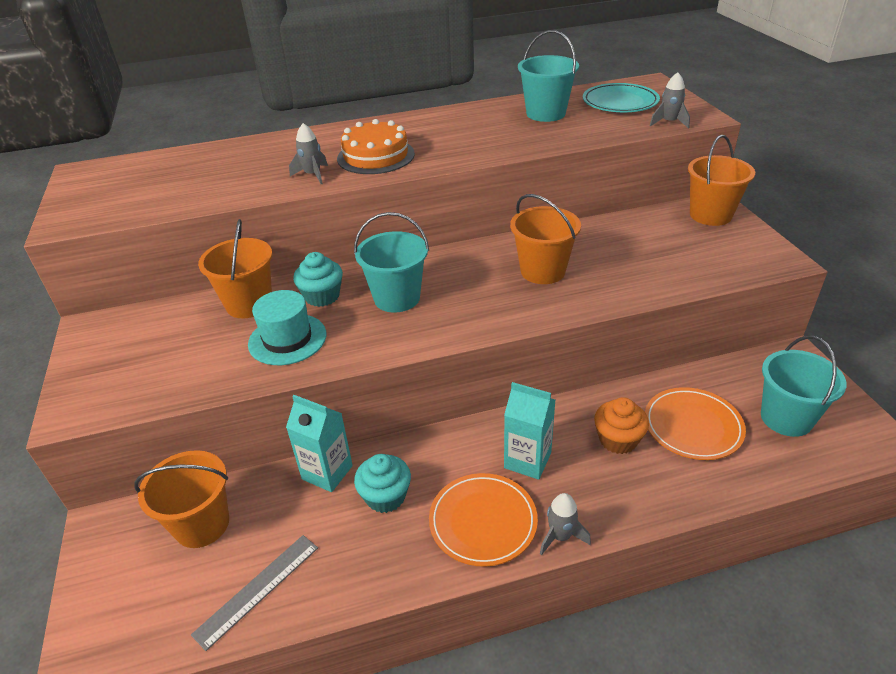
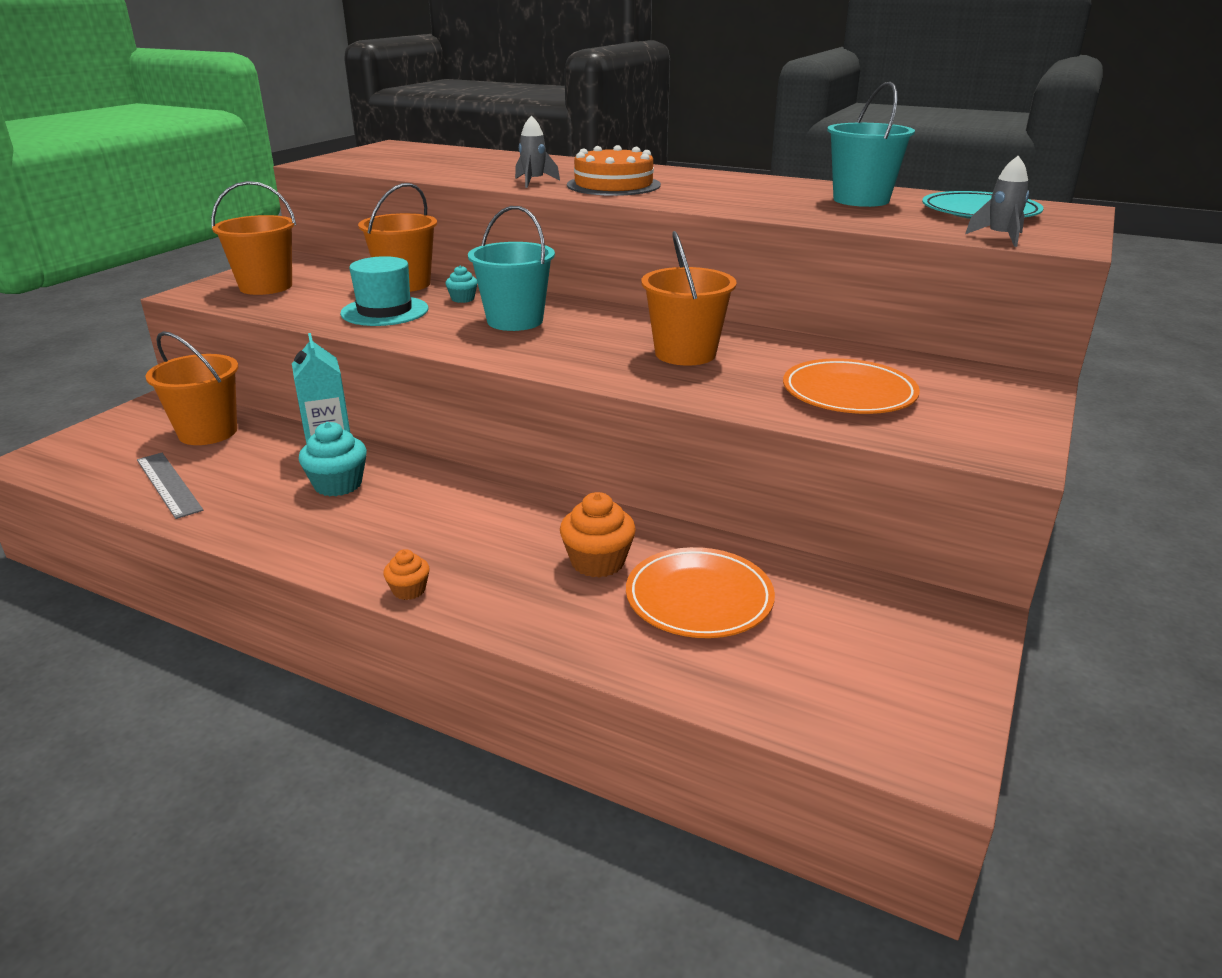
camera: 40 degrees right, 10 degrees down
grey ruler [191,535,318,651] -> grey ruler turned 60 degrees clockwise [137,453,203,519]
turquoise cupcake [293,252,343,307] -> turquoise cupcake [446,265,477,303], size x0.57
orange plate [429,473,538,567] -> orange plate moved to [783,358,920,414]
turquoise carton [504,382,555,480] -> none
grey rocket [540,493,591,555] -> orange cupcake [383,549,430,600]
orange bucket [688,135,755,226] -> orange bucket moved to [211,181,296,295]
turquoise bucket [761,336,847,437] -> none

